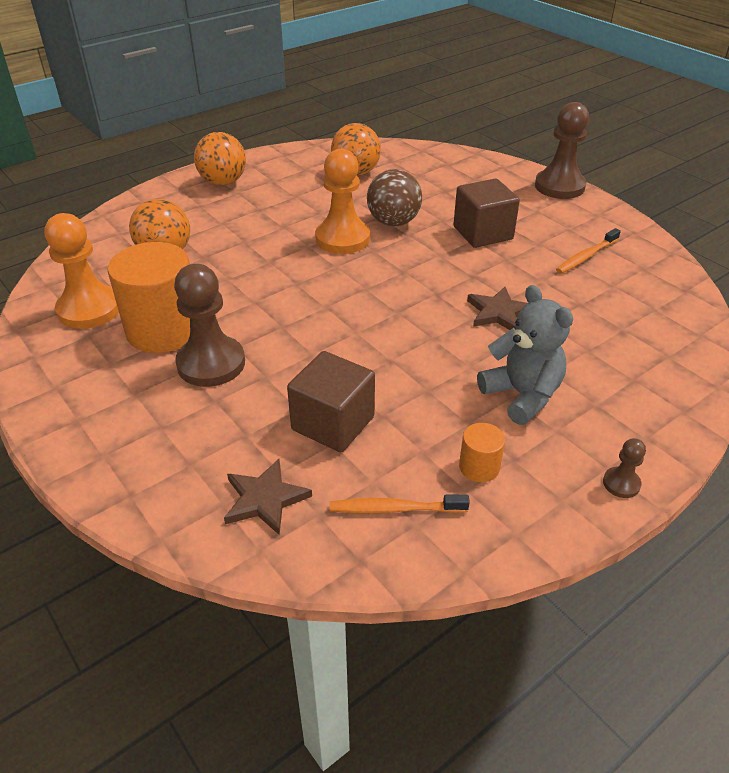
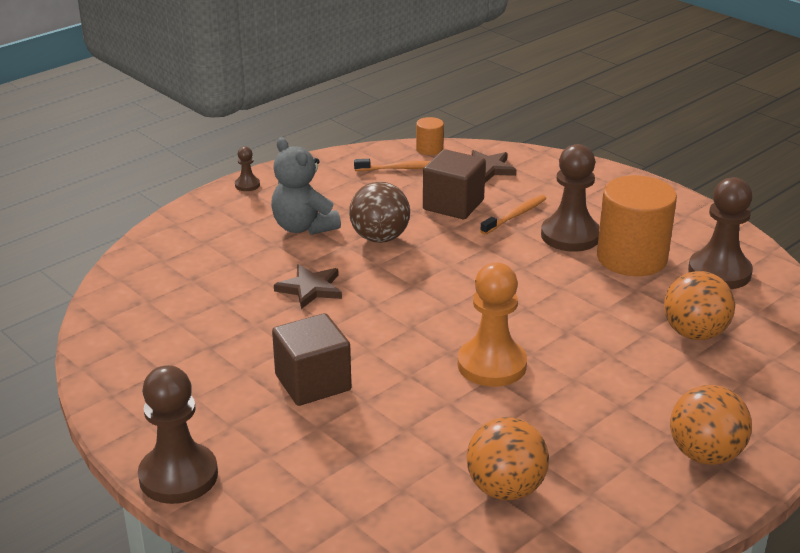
camera: 175 degrees right, 10 degrees down
orange pawn [44,213,119,329] -> brown pawn [688,177,753,289]
brown ball [367,169,422,226] -> brown ball moved to [349,182,410,243]
orange cylinder [459,423,505,482] -> orange cylinder moved to [416,117,444,155]
orange toothbrush [556,228,621,274] -> orange toothbrush moved to [480,195,547,235]

